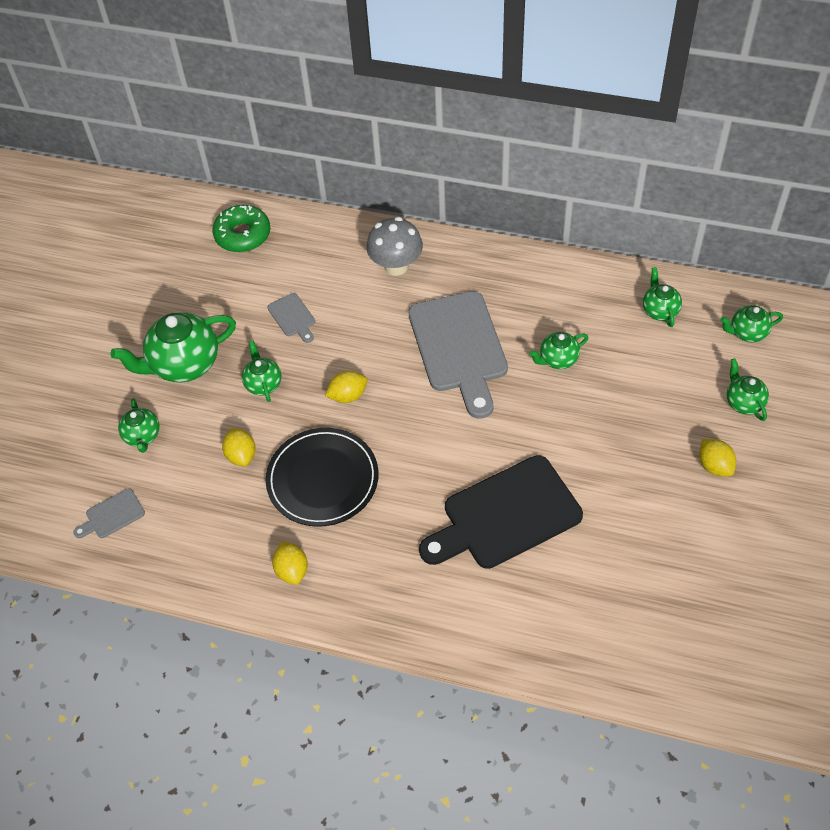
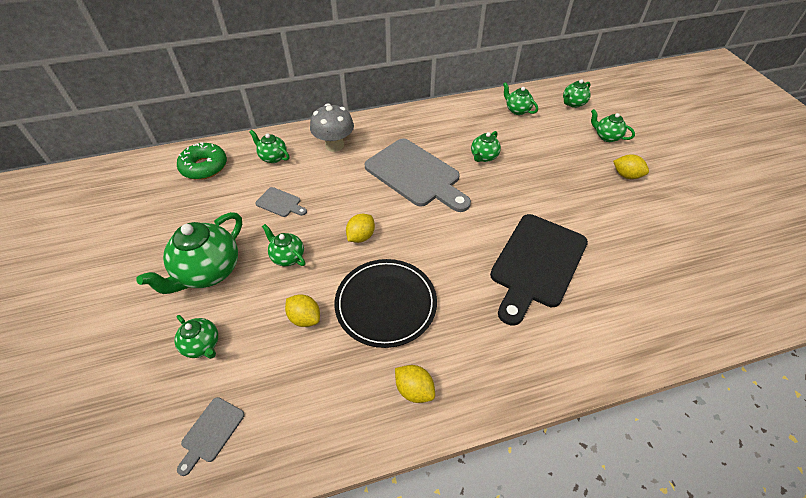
camera: 35 degrees left, 5 degrees down
none -> green teapot [249,130,289,163]

